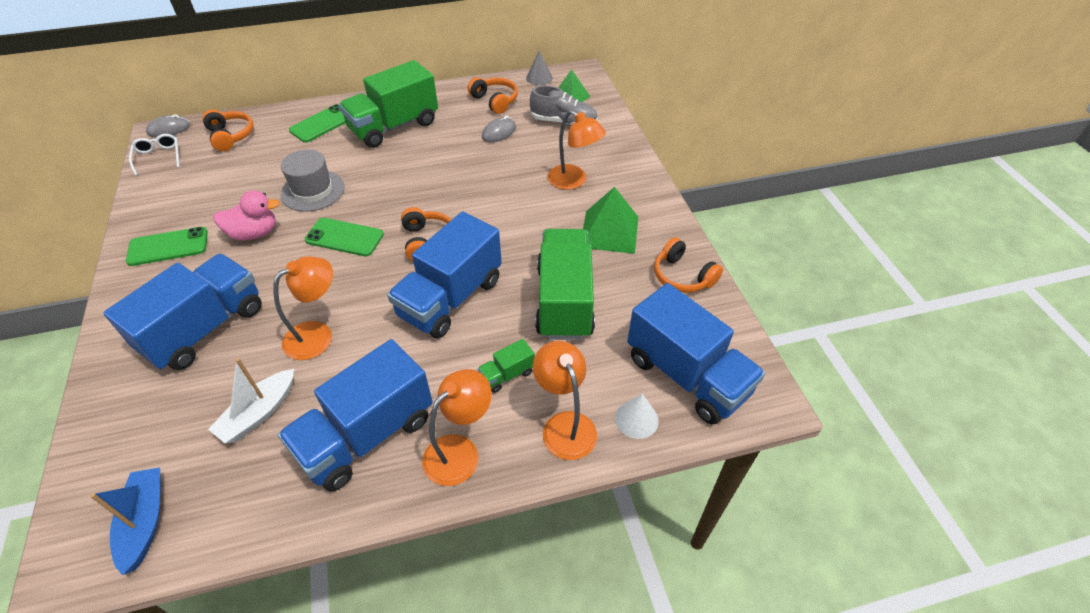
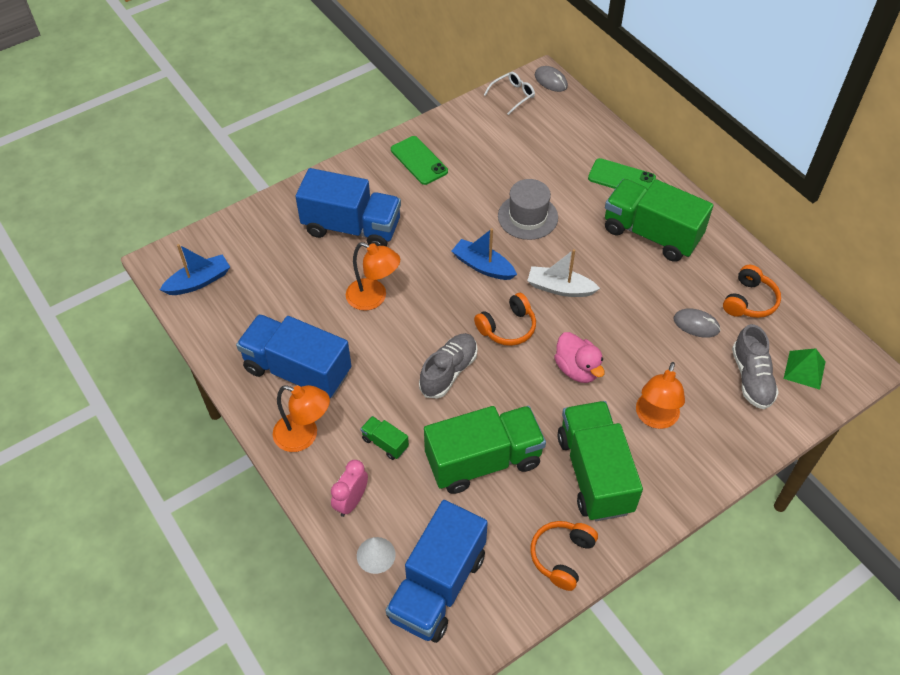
camera: 70 degrees right, 5 degrees up
orange headphones [202,109,254,151] -> none
white boat [208,358,294,443] -> white boat moved to [527,249,600,297]
pink duck [213,191,280,240] -> pink duck moved to [554,332,605,383]
green phone [305,218,384,256] -> blue boat [452,228,517,280]
blue truck [387,211,502,339] -> grey shoe [419,333,478,399]
grey cone [526,51,553,85] -> none
orange lamp [533,341,597,460] -> pink clock [331,460,368,517]
green pyramid [583,187,638,254] -> green truck [558,401,643,521]

